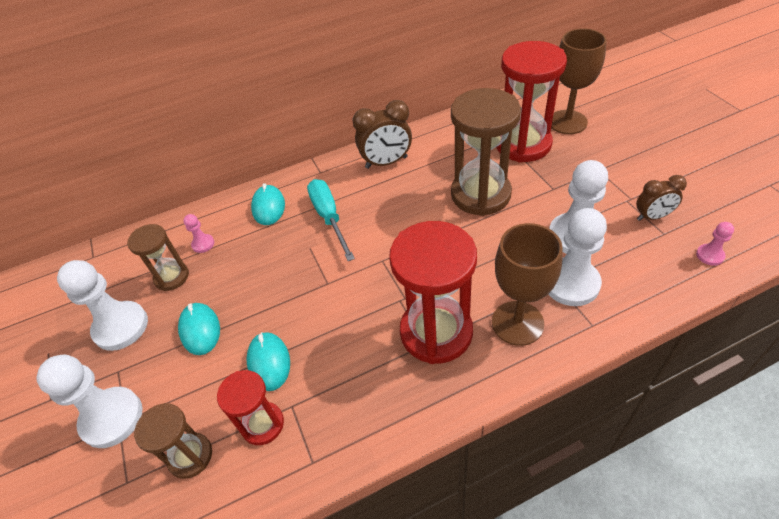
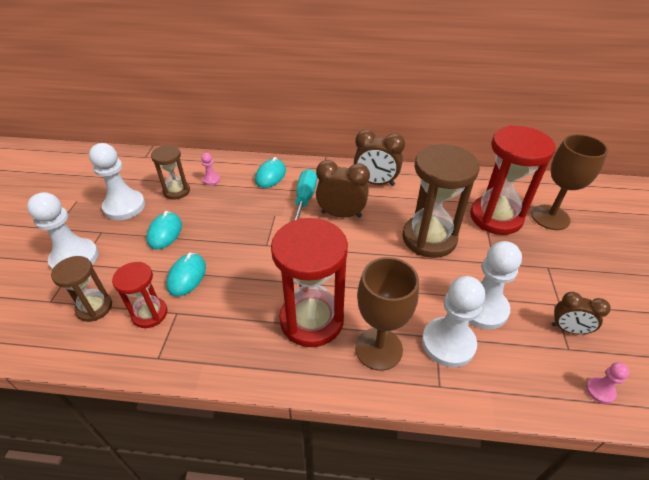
camera: 25 degrees right, 5 degrees down
none -> brown clock [316,160,370,218]

